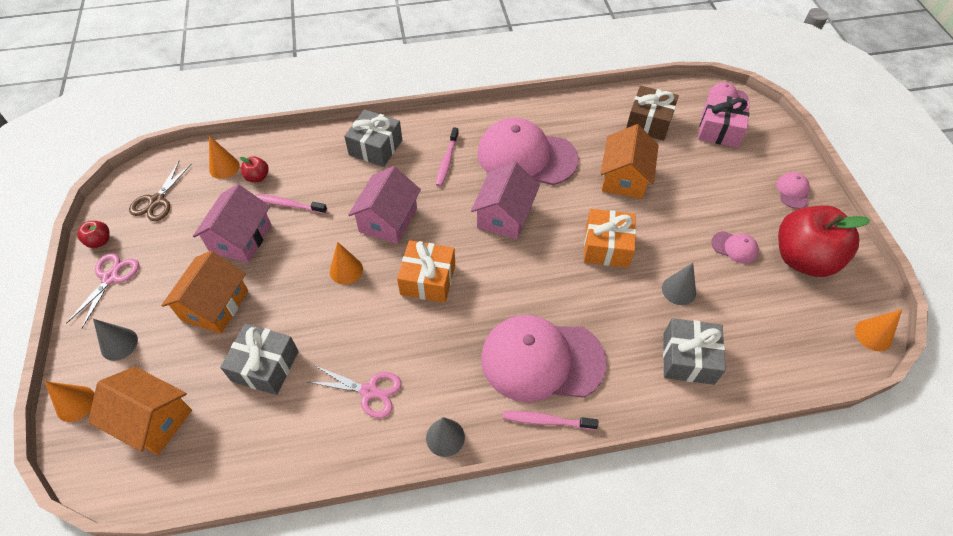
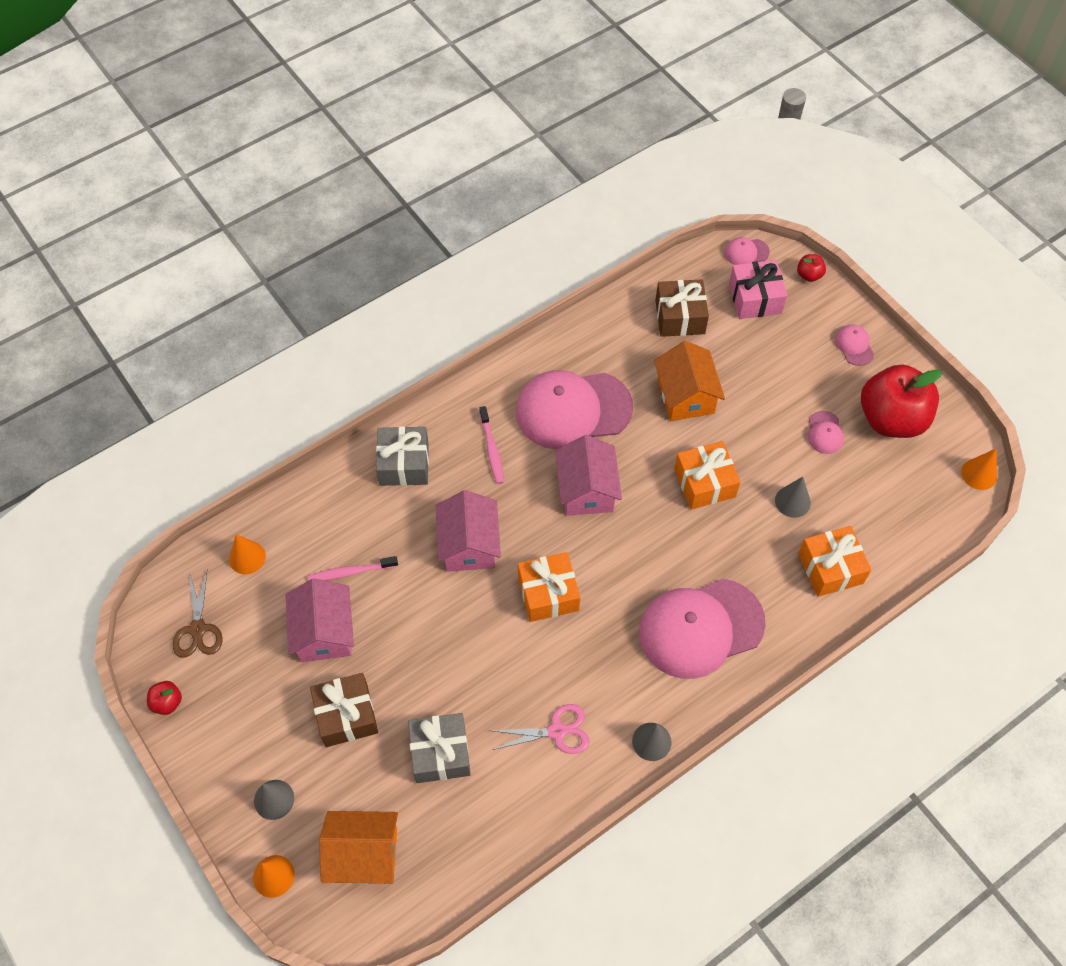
camera: 25 degrees left, 5 degrees up
pink scissors [67,253,139,328] -> none
orange house [161,251,248,334] -> brown gift [310,673,378,747]
red apple [240,156,269,182] -> red apple moved to [797,254,826,282]
orange cone [330,242,363,285] -> none
pink toothbrush [503,411,598,430] -> none
grey gift [663,318,726,385] -> orange gift [798,526,871,597]
pink cap [711,231,759,264] -> pink cap turned 90 degrees clockwise [808,411,844,454]

